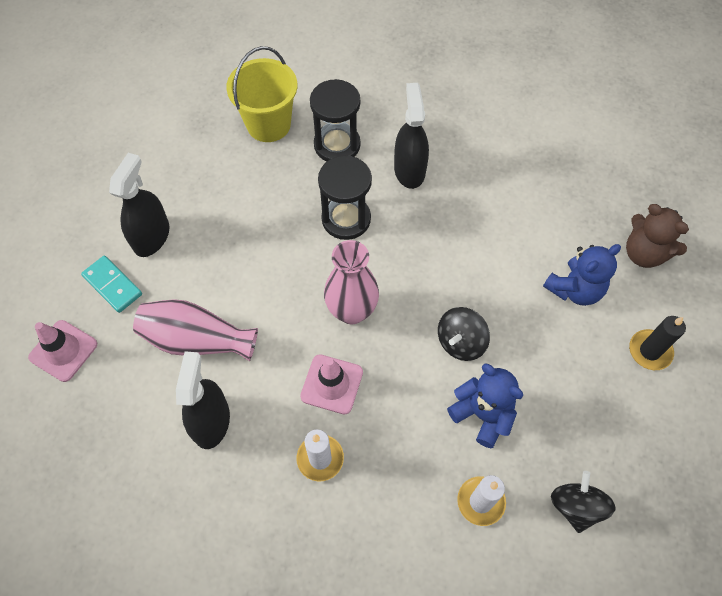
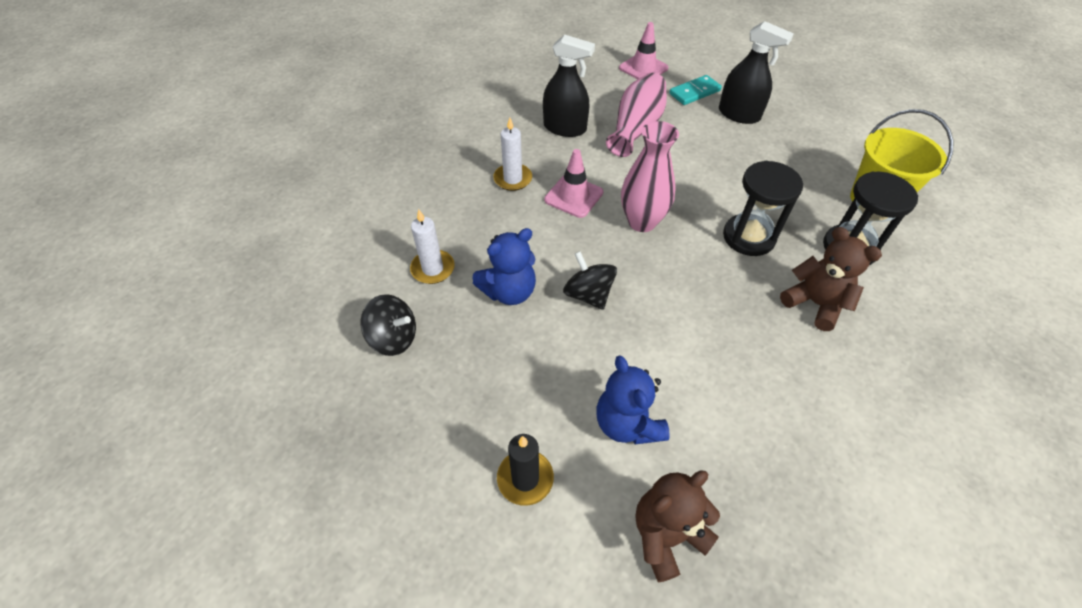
camera: 105 degrees right, 10 degrees down
black spray bottle [394,83,429,189] -> brown teddy bear [780,227,882,331]

